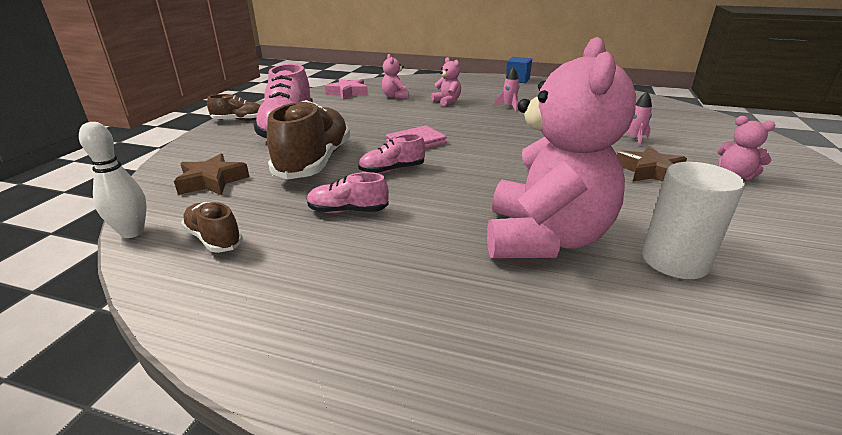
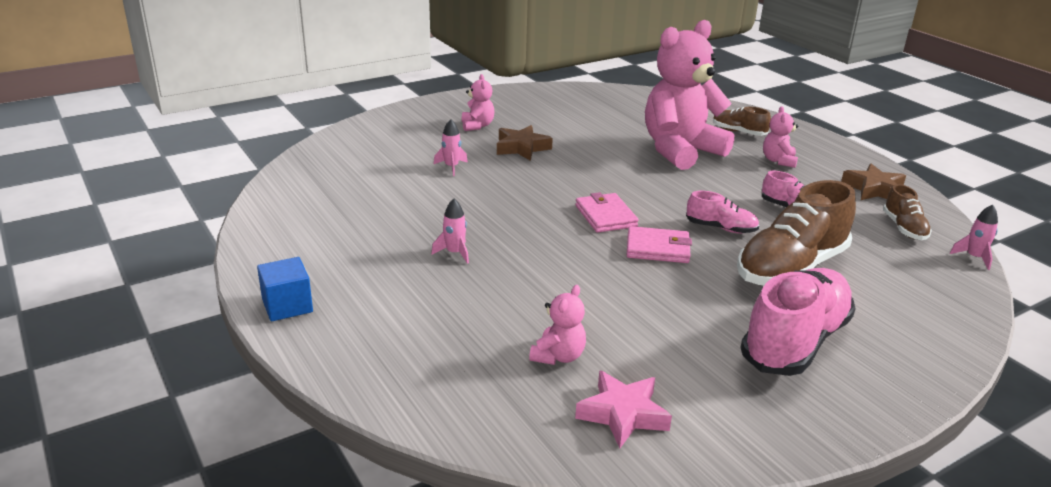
camera: 140 degrees left, 0 degrees up
white bowling pin [79,122,147,238] -> pink rocket [950,205,998,270]
brown star [174,154,249,195] -> brown star moved to [841,164,906,200]
brown shoe [207,94,260,121] -> brown shoe moved to [713,107,771,136]
pink teddy bear [431,57,461,106] -> pink teddy bear moved to [763,106,798,168]
white cylinder [642,162,745,279] -> none
none -> pink wallet [575,192,639,233]

